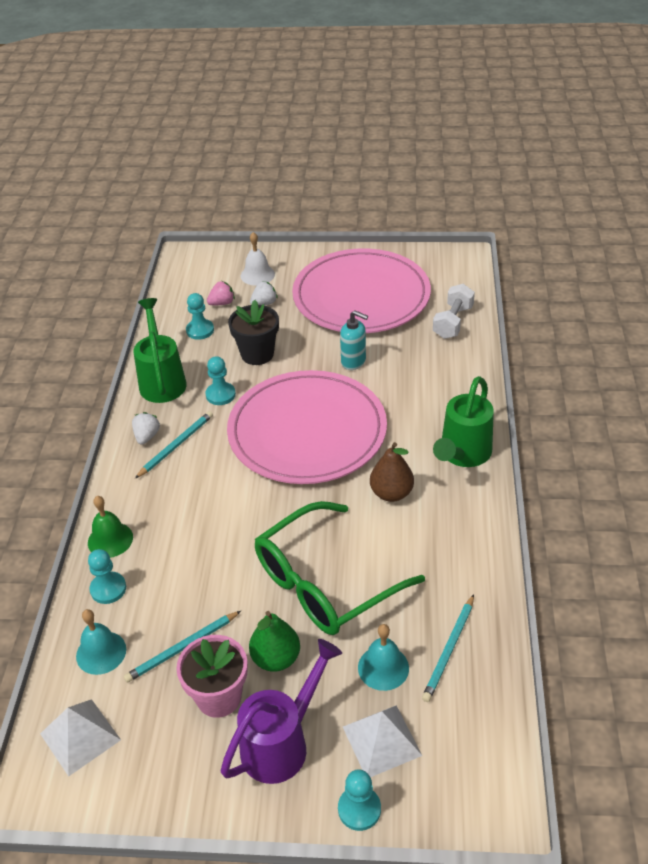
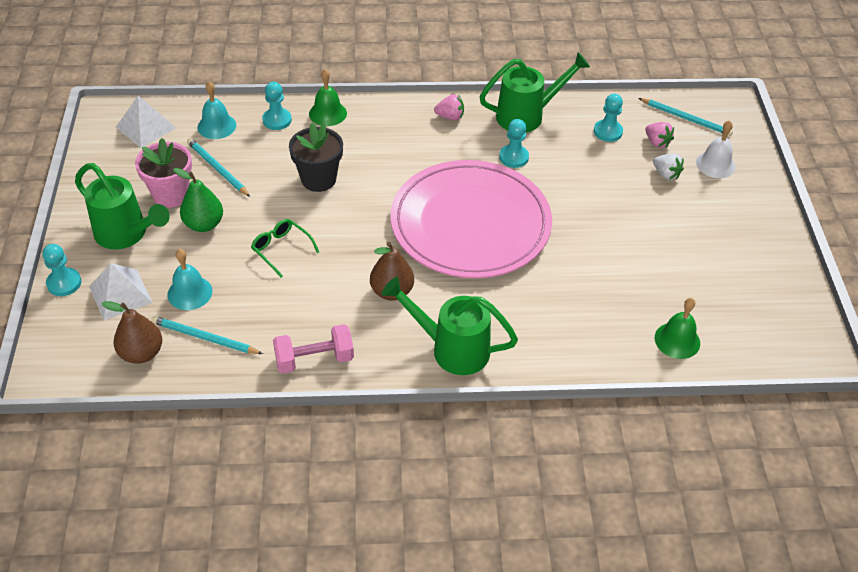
camera: 80 degrees right, 5 degrees up
white strawberry [132,412,160,445] -> pink strawberry [434,94,464,120]
turquoise pencil [135,411,213,478] -> turquoise pencil moved to [638,98,733,136]
purple watering can [221,639,342,784] -> green watering can [75,163,170,249]
black flower pot [228,300,279,365] -> black flower pot moved to [289,123,343,192]
green glasses [255,501,425,635] -> green glasses [251,219,319,278], size x0.43
pink plate [292,249,431,333] -> none
turquoise soap dispenser [340,310,368,370] -> none
white dumbbell [433,284,475,339] -> green bell [655,298,700,359]
none -> brown pear [102,301,162,364]
none -> pink dumbbell [273,324,354,374]

